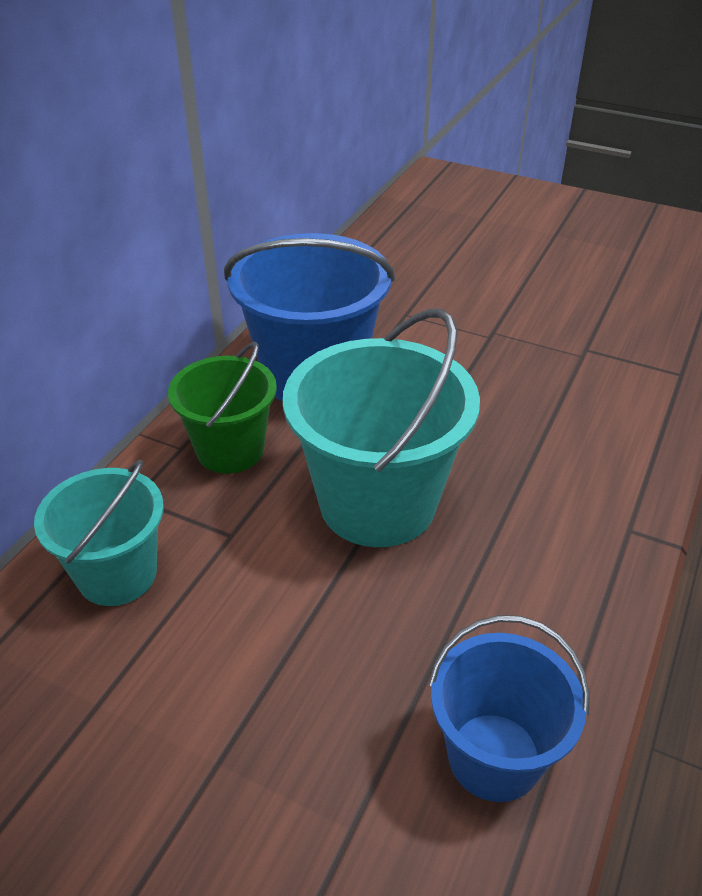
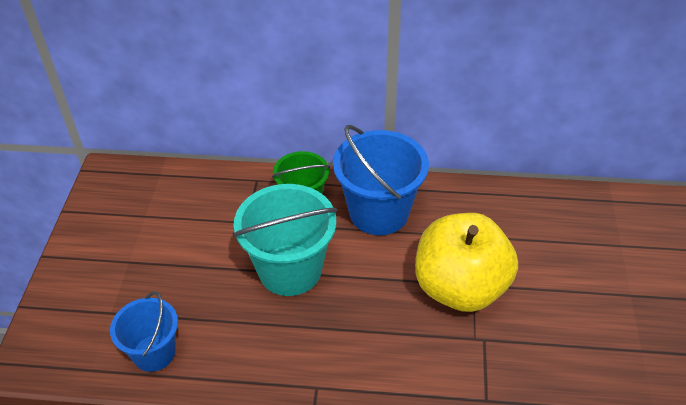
camera: 70 degrees right, 5 degrees up
turquoise bucket [34,460,164,606] -> none
none -> yellow apple [415,213,518,312]

